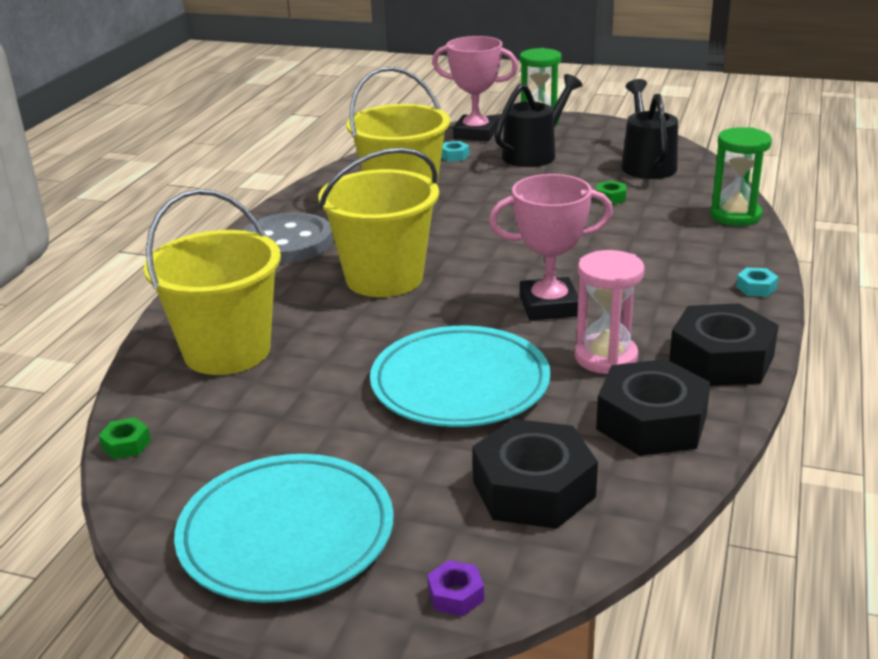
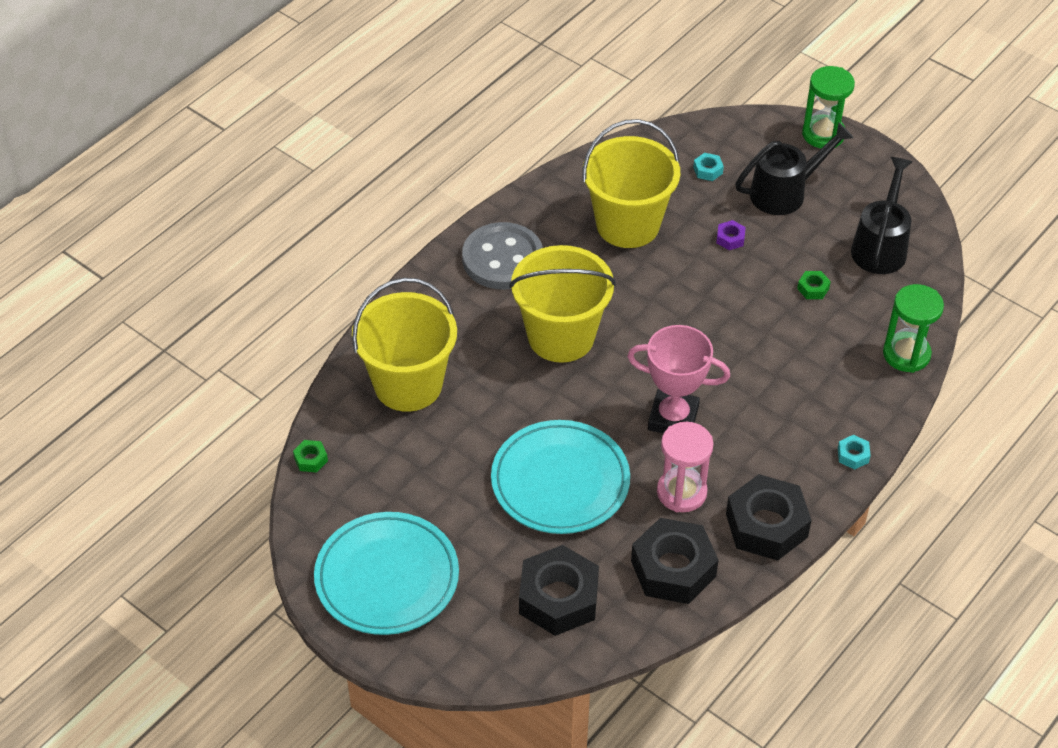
camera: 20 degrees right, 20 degrees up
purple nut [427,560,484,616] -> purple nut moved to [716,220,746,250]
pink trophy [432,36,518,141] -> none

